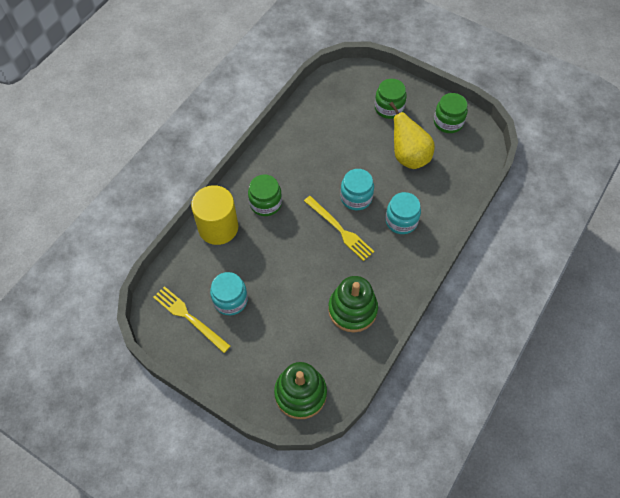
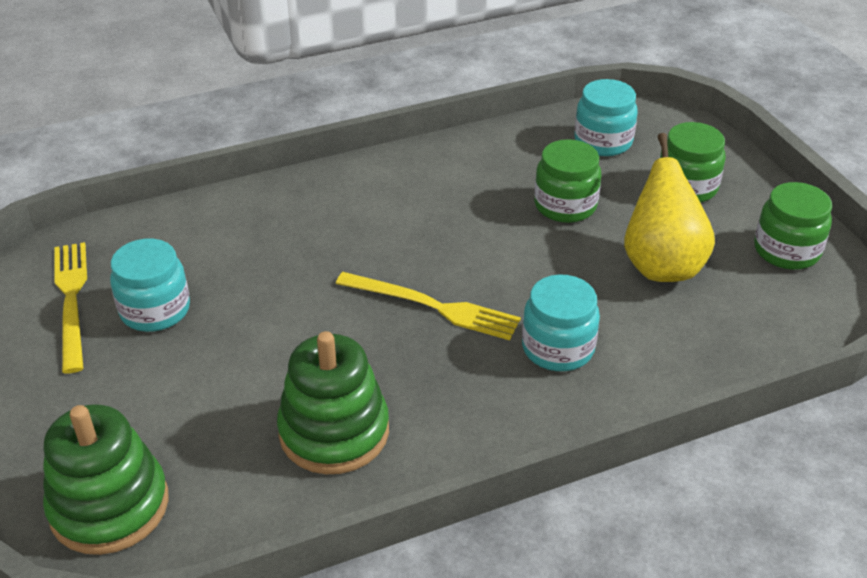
camera: 35 degrees right, 20 degrees down
yellow cylinder [191,185,238,245] -> none
green jar [248,174,282,216] -> green jar moved to [534,139,601,223]
yellow fork [304,196,374,261] -> yellow fork turned 60 degrees counterclockwise [335,272,521,340]
turquoise jar [340,169,374,210] -> turquoise jar moved to [574,79,638,156]

